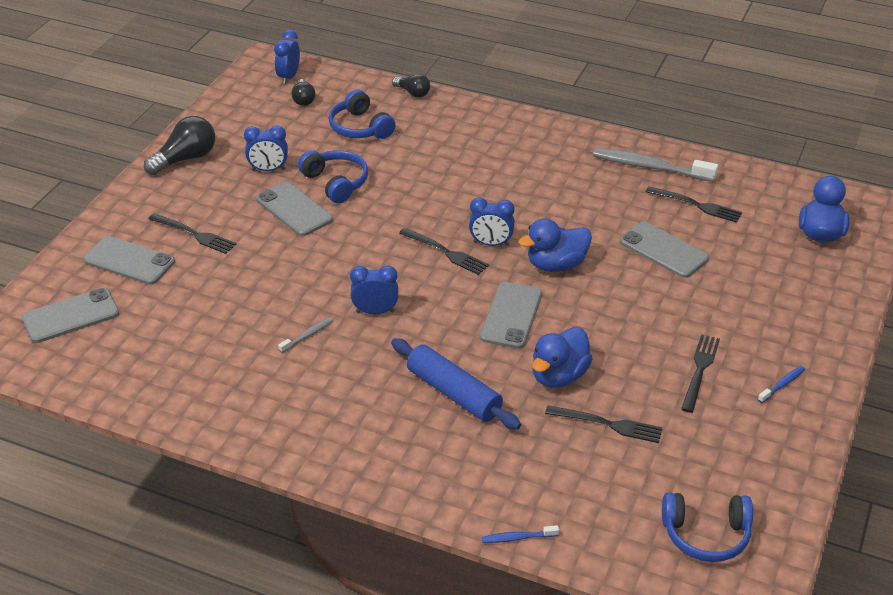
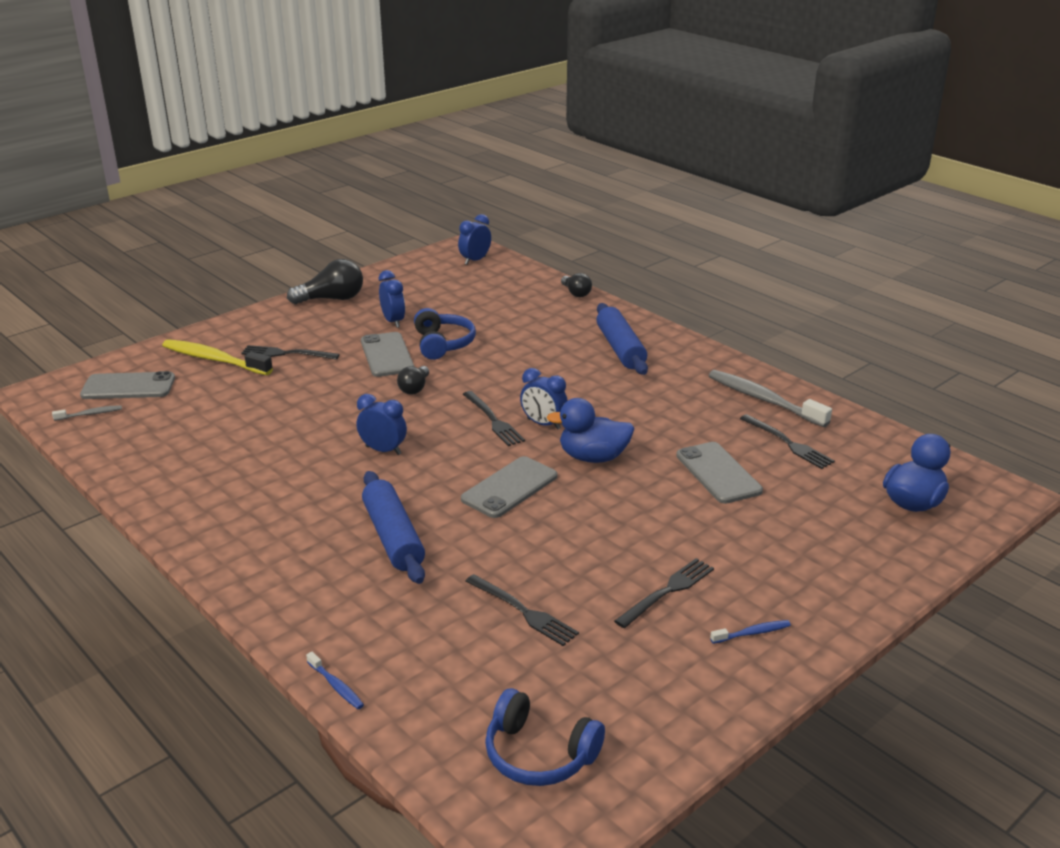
camera: 25 degrees right, 10 degrees down
grey phone [84,236,175,285] -> yellow toothbrush [162,339,273,375]
black fork [148,213,236,254] -> black fork turned 135 degrees clockwise [241,345,340,360]
blue clock [244,125,288,171] -> blue clock turned 135 degrees counterclockwise [379,270,405,328]
grey toothbrush [278,317,333,353] -> grey toothbrush moved to [52,405,122,421]
black light bulb [291,79,316,106] -> black light bulb moved to [397,366,429,394]
blue headphones [329,89,395,139] -> none
blue toothbrush [482,525,559,543] -> blue toothbrush turned 150 degrees counterclockwise [306,651,364,709]
blue duck [532,327,593,388] -> none
none -> blue rolling pin [596,303,648,375]

